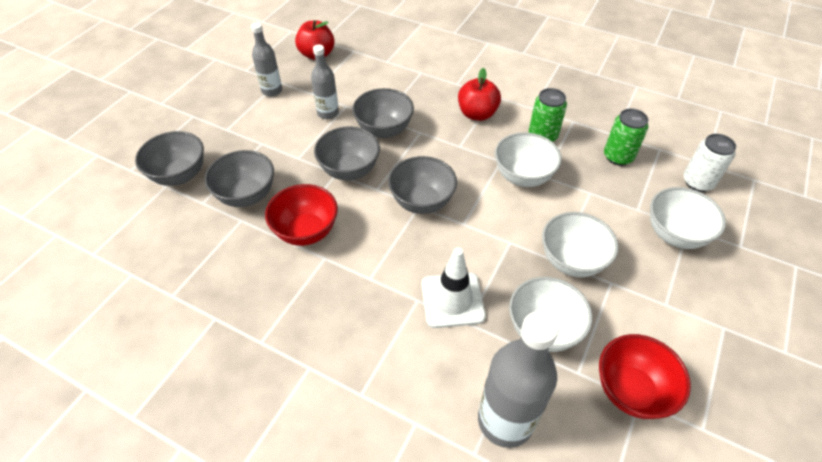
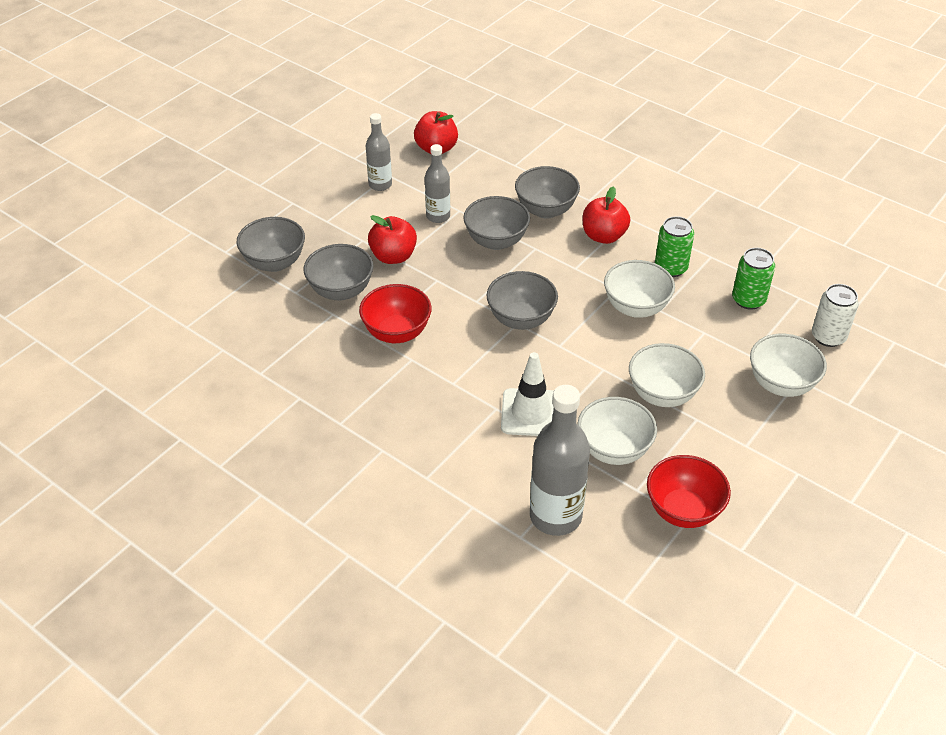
camera: 10 degrees right, 5 degrees down
grey bowl [314,127,380,180] -> grey bowl moved to [515,166,580,219]
none -> red apple [368,215,417,264]

